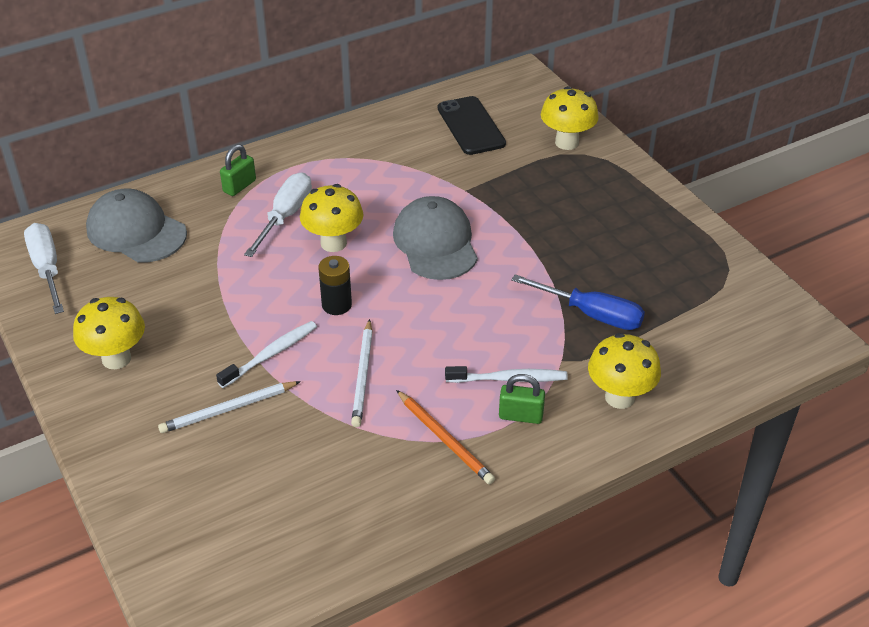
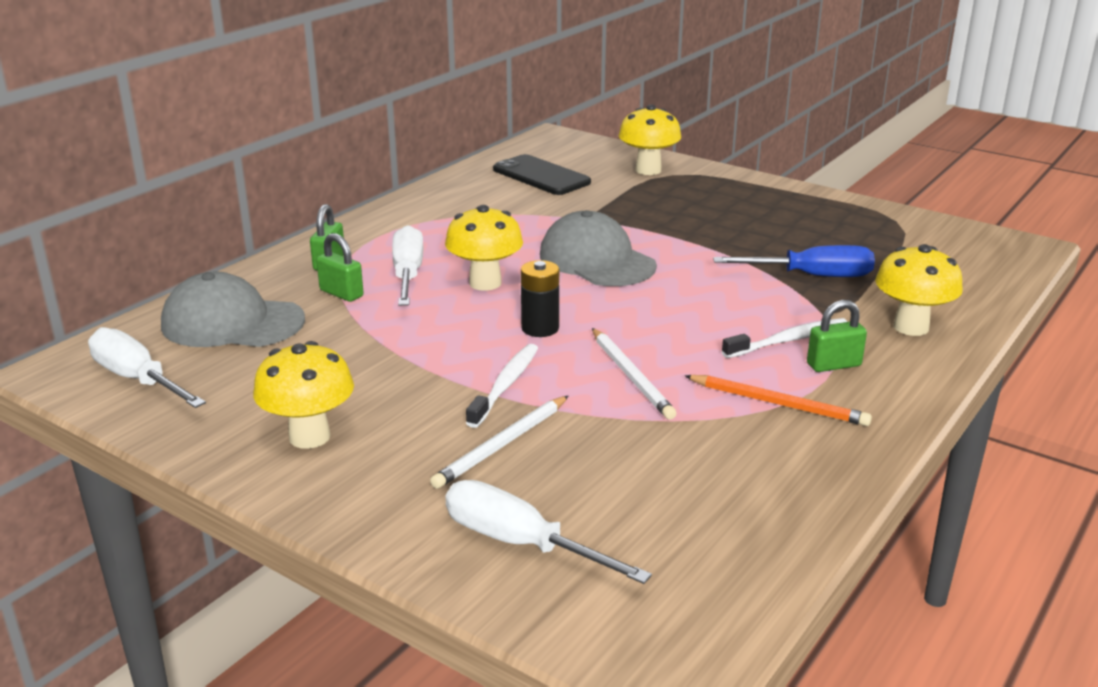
camera: 25 degrees left, 15 degrees down
none -> green padlock [316,233,364,302]
none -> white screwdriver [445,480,652,584]

